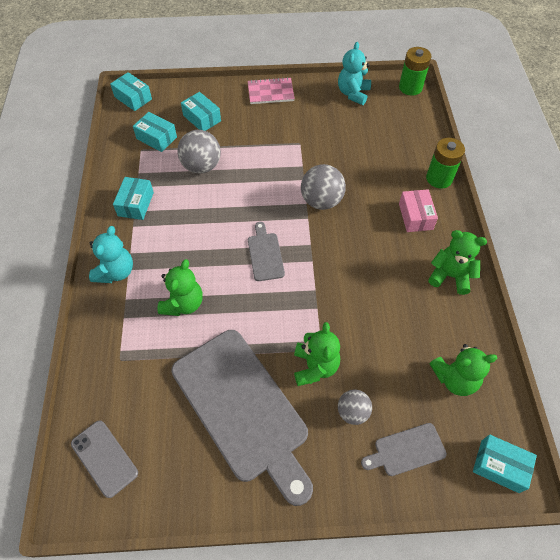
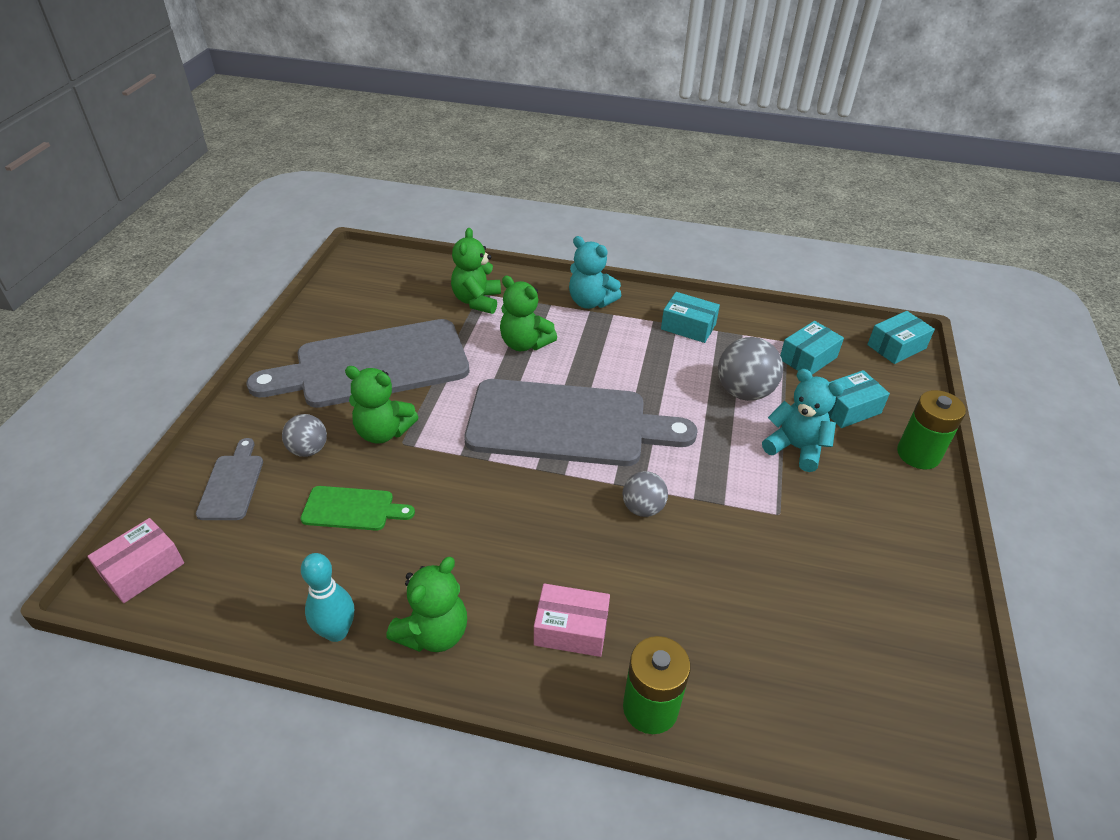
camera: 105 degrees right, 15 degrees down
grey phone [71,420,138,498] -> none
pink notebook [248,77,295,104] -> none
grey cutting board [248,222,285,281] -> grey cutting board [464,379,697,466], size x2.30
grey ball [301,164,346,210] -> grey ball [622,471,668,517], size x0.62
turquoise teddy bear [338,42,371,105] -> turquoise teddy bear moved to [762,369,844,472]
green battery [399,47,431,96] -> green battery moved to [897,390,966,469]
green teddy bear [429,344,497,396] -> green teddy bear moved to [451,228,501,314]
turquoise box [473,434,537,493] -> pink box [88,518,184,603]
none -> green cutting board [301,486,415,531]
none -> turquoise bowling pin [301,553,354,642]

